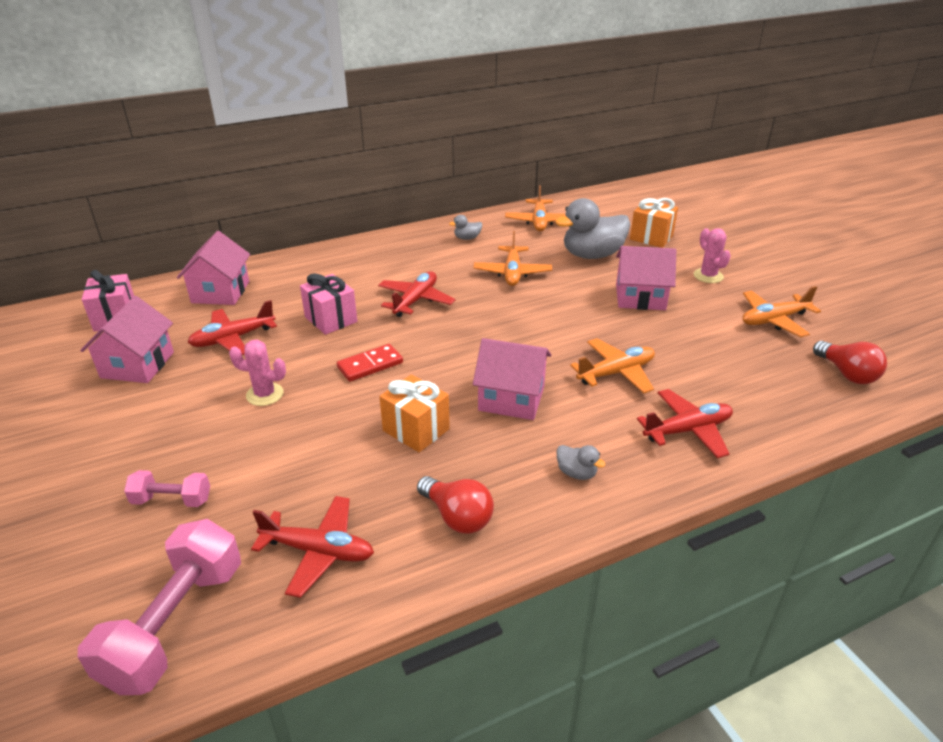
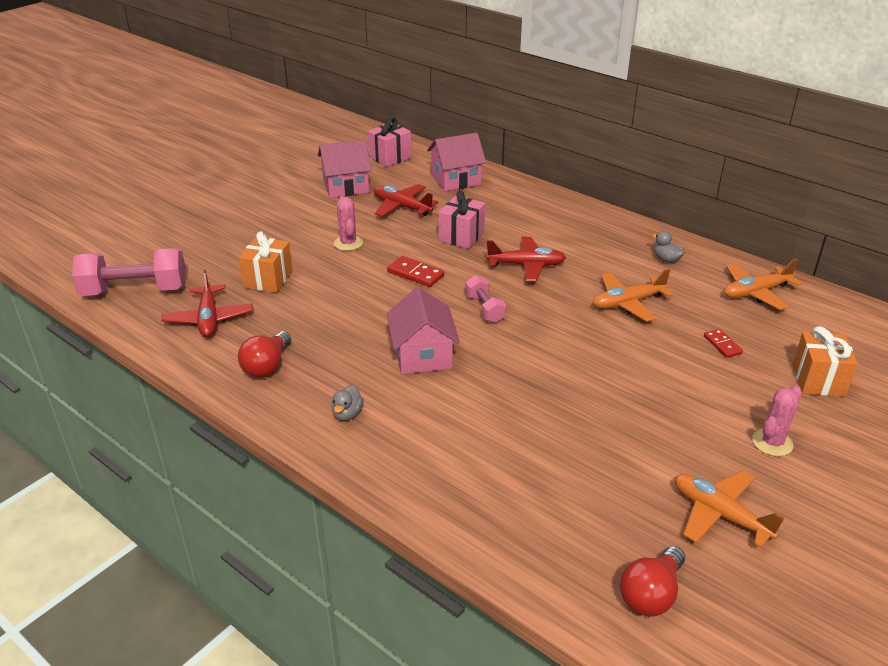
camera: 65 degrees right, 0 degrees up
pink dumbbell [124,470,210,507] -> pink dumbbell moved to [465,275,506,323]
orange gift [379,374,450,452] -> orange gift moved to [239,231,293,293]
grey duck [555,198,630,259] -> red domino [704,329,743,358]
orange plane [570,338,655,393] -> none
pink house [616,246,676,310] -> none
red plane [637,389,733,458] -> none

